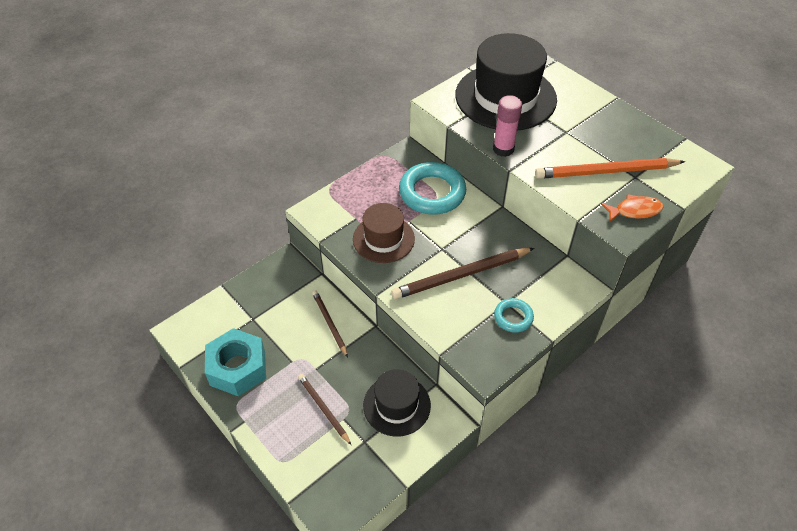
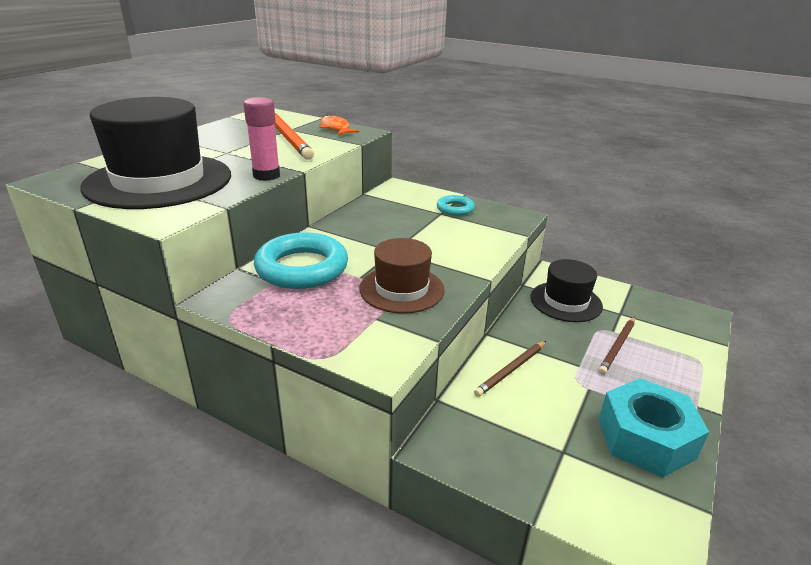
camera: 110 degrees left, 20 degrees down
brown pencil [391,248,534,299] -> none

